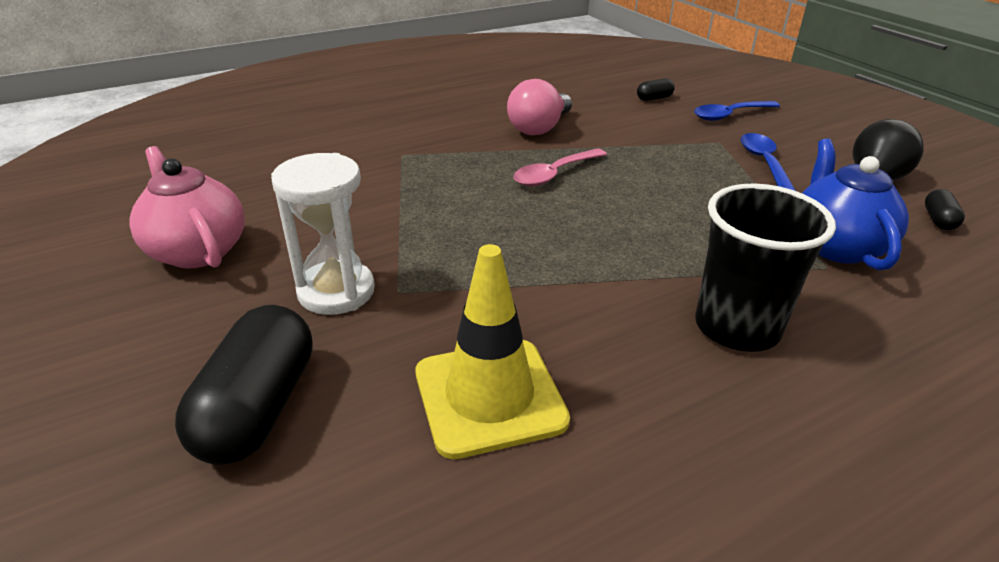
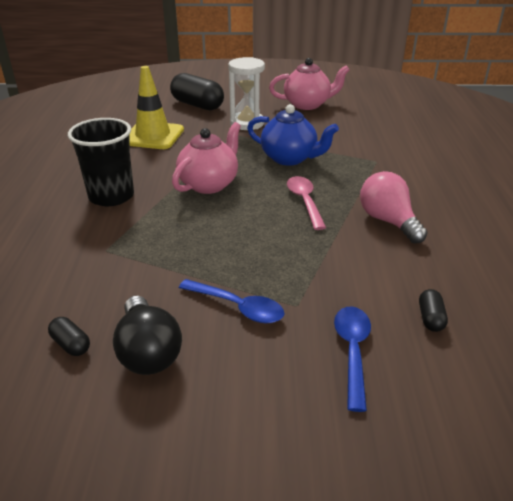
camera: 120 degrees right, 0 degrees up
blue teapot [802,139,909,270] -> blue teapot moved to [247,104,339,166]
none -> pink teapot [172,122,241,194]

